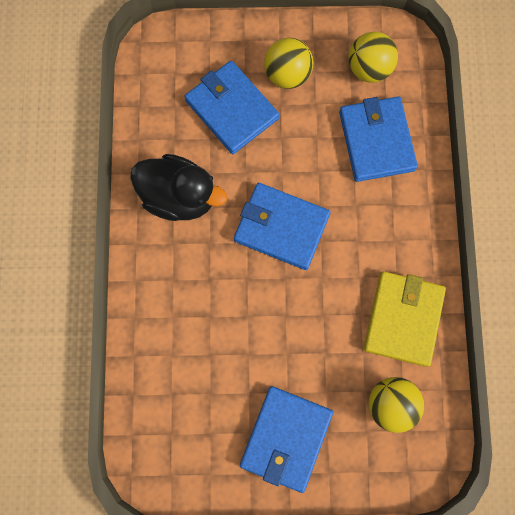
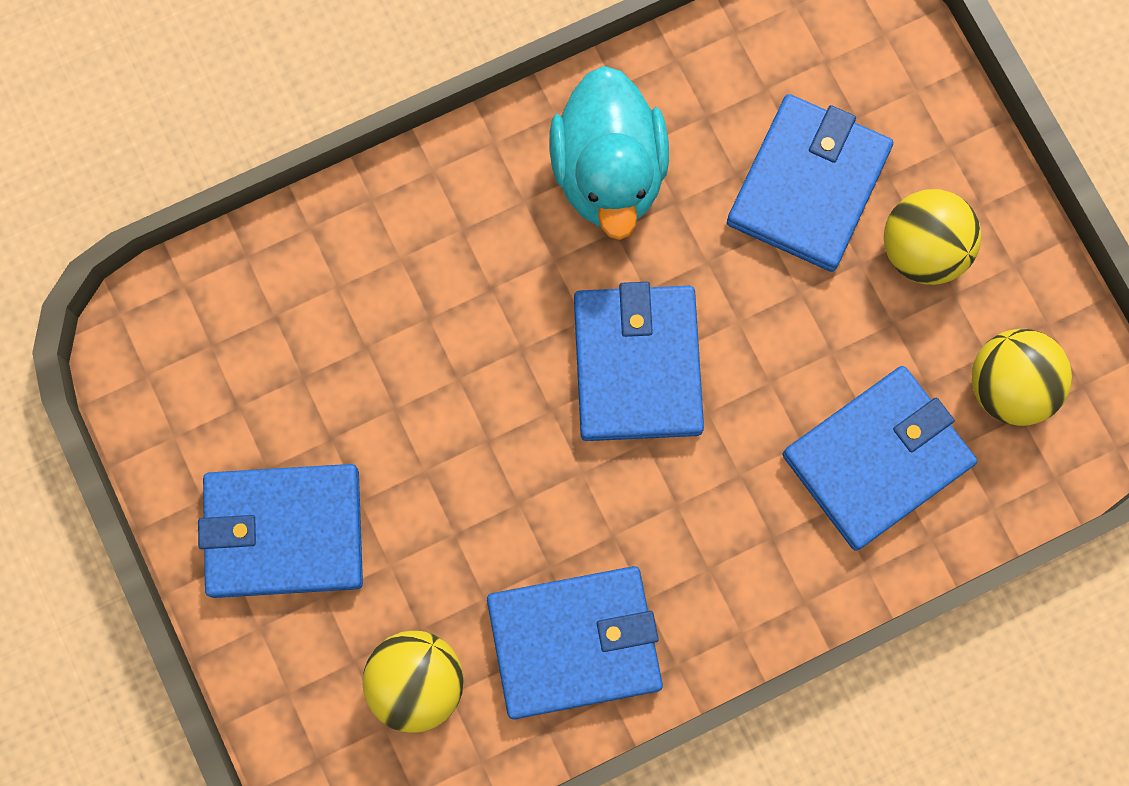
camera: 65 degrees right, 0 degrees up
black duck [130,154,227,221] -> turquoise duck [549,66,669,240]
yellow wallet [364,271,446,367] -> blue wallet [487,566,663,719]

